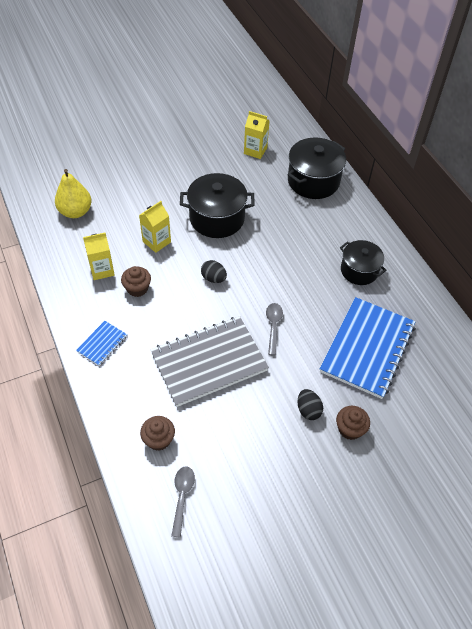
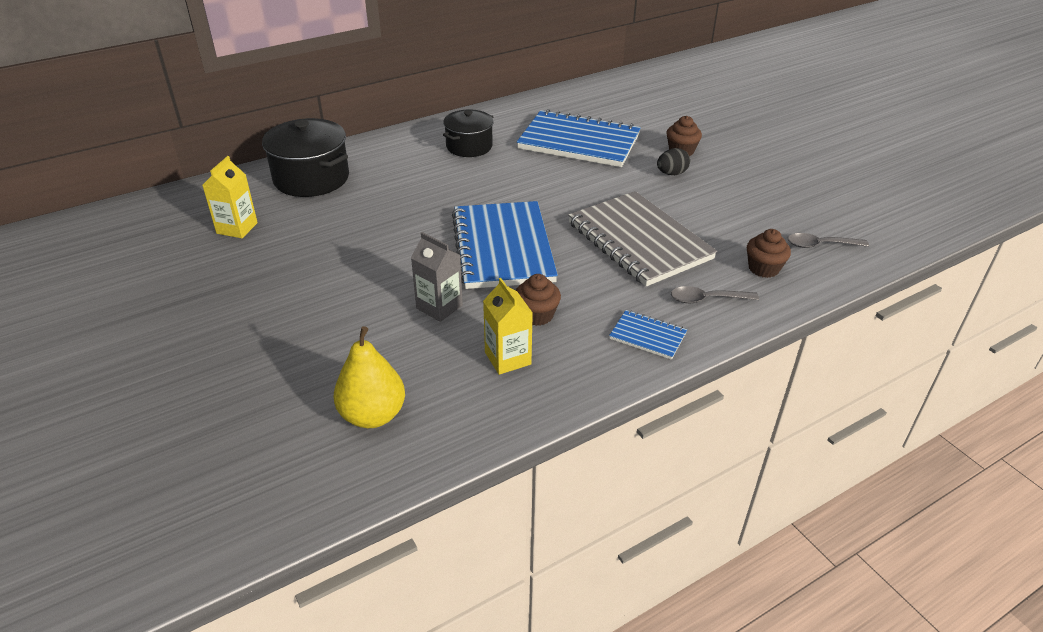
camera: 95 degrees left, 15 degrees down
yellow carton [139,201,171,253] -> grey carton [411,232,463,322]
black pot [180,173,255,238] -> none
black egg [201,260,227,283] -> blue notebook [452,201,558,289]
grey spoon [266,303,283,356] -> grey spoon moved to [671,286,759,303]

